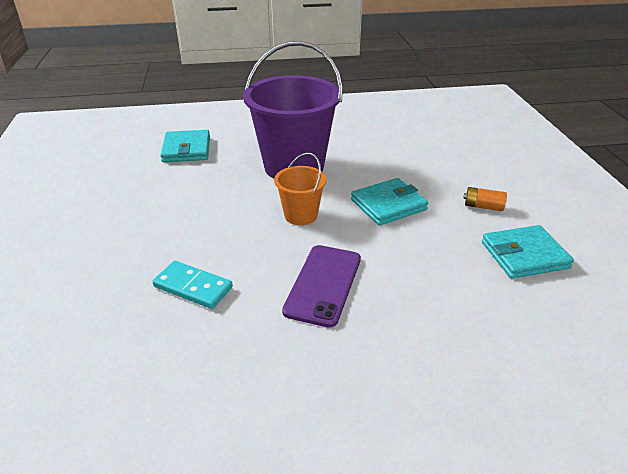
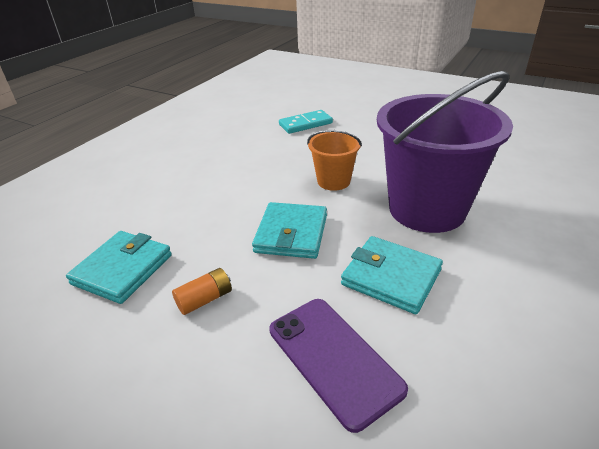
camera: 130 degrees right, 0 degrees up
turquoise wallet [160,130,210,162] -> turquoise wallet moved to [341,236,443,314]
purple phone [282,245,361,328] -> purple phone moved to [269,299,408,433]

